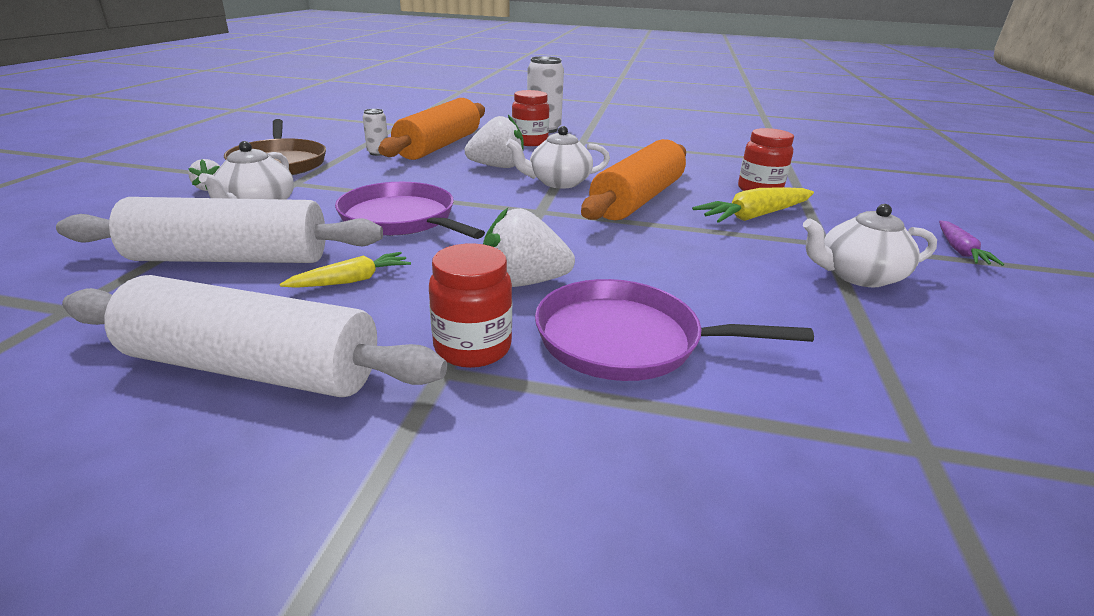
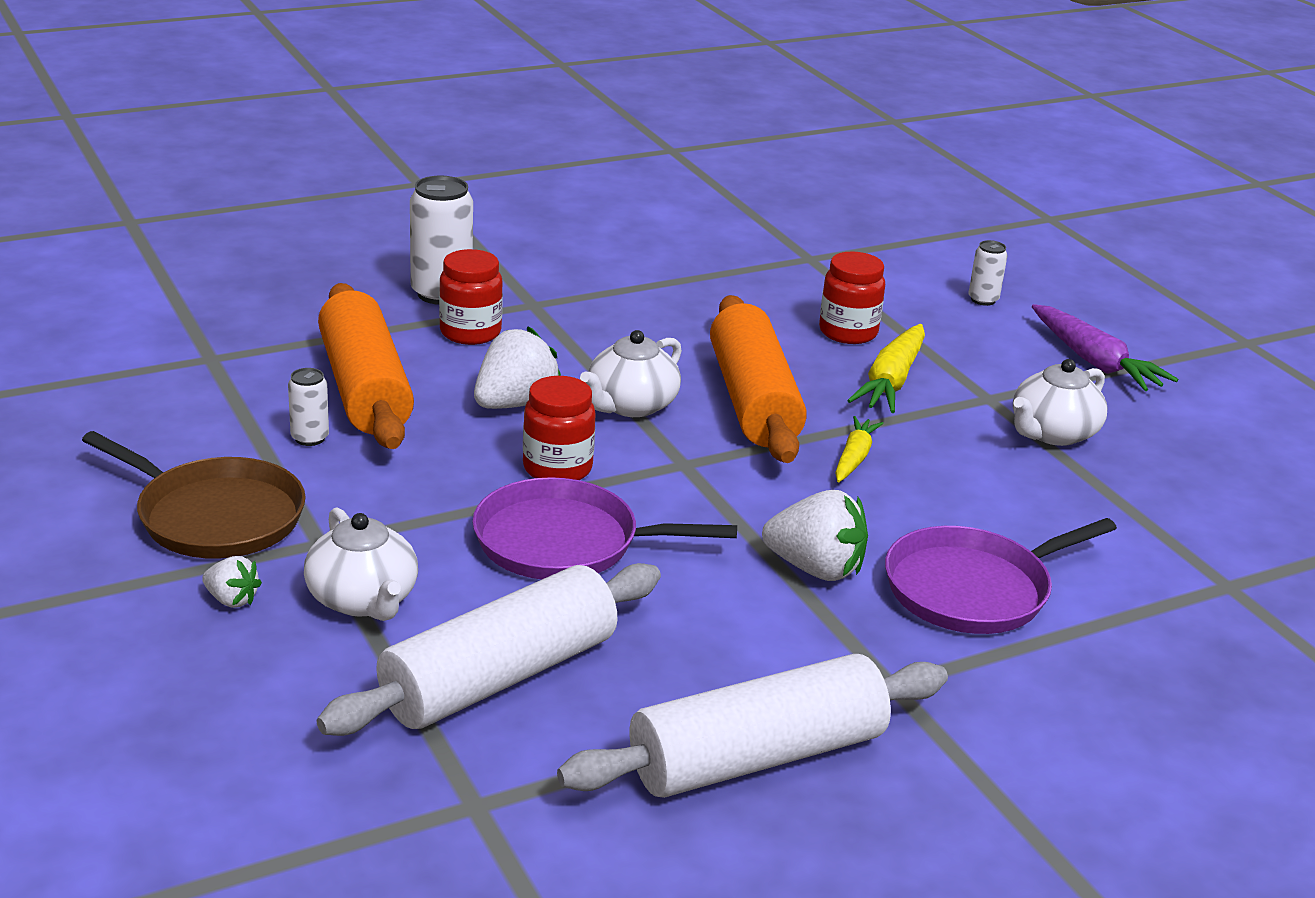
camera: 40 degrees left, 0 degrees up
yellow carrot [279,252,411,288] -> yellow carrot moved to [835,416,884,482]
red jar [429,243,512,368] -> red jar moved to [523,376,596,480]
white strawberry [483,208,575,287] -> white strawberry turned 120 degrees counterclockwise [762,490,868,581]
purple carrot [939,220,1004,266] -> purple carrot [1032,304,1178,391], size x1.61
none -> white can [969,240,1007,306]

